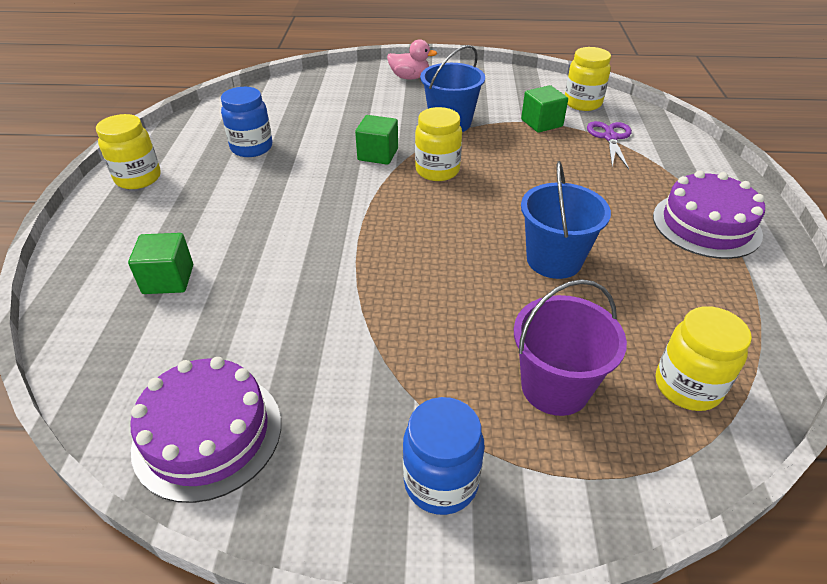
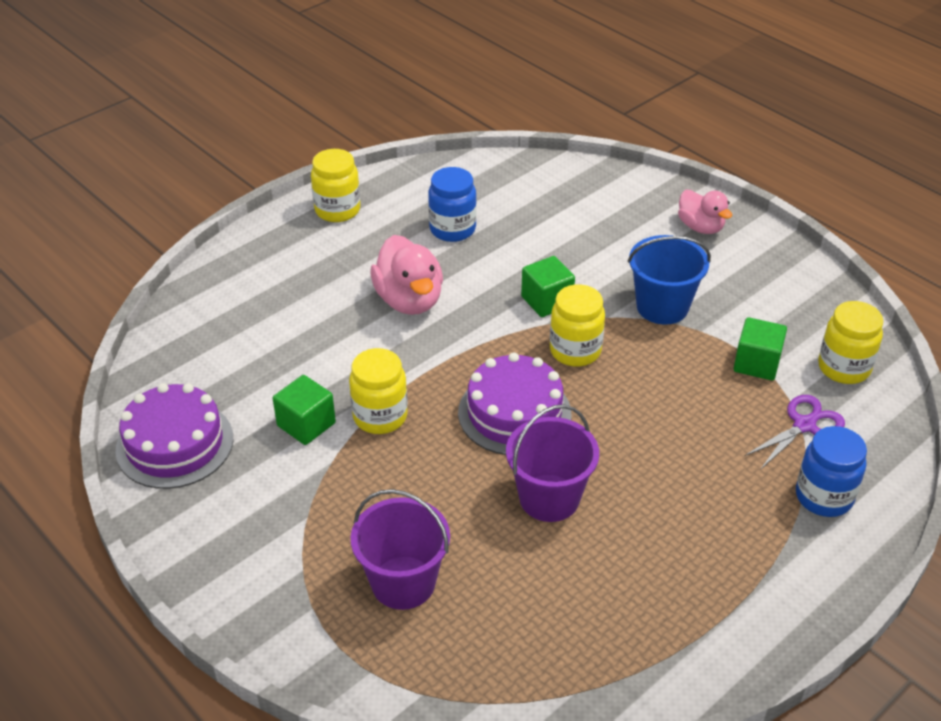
camera: 45 degrees right, 0 degrees up
green cube [128,233,193,294] -> green cube moved to [273,375,336,445]
blue jar [403,397,485,515] -> blue jar moved to [796,426,867,517]
blue bucket [521,161,611,279] -> purple bucket [506,405,599,522]
purple cake [653,170,765,259] -> purple cake moved to [458,352,571,455]
yellow jar [656,306,752,411] -> yellow jar moved to [349,348,408,434]
none -> pink duck [370,235,443,315]

